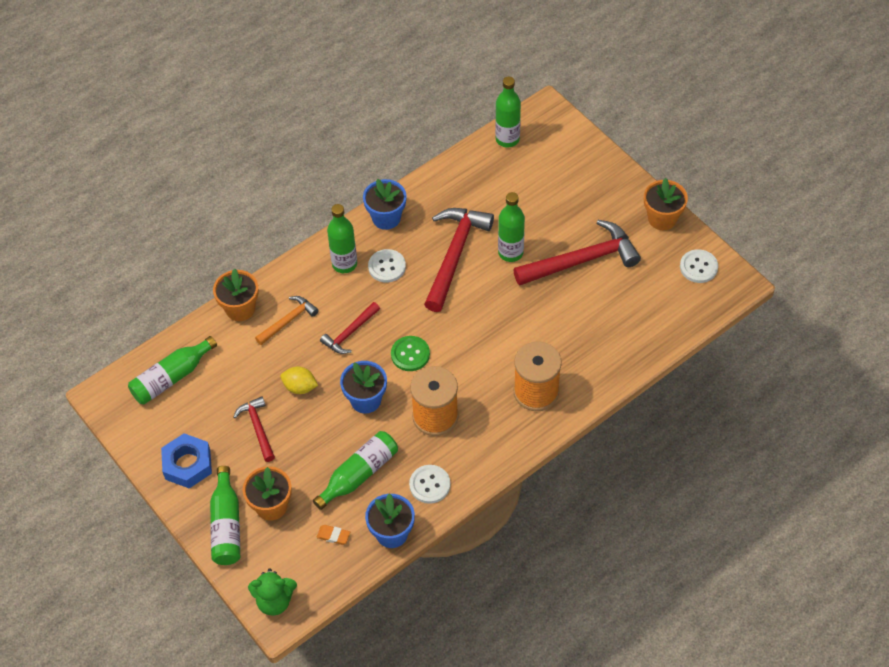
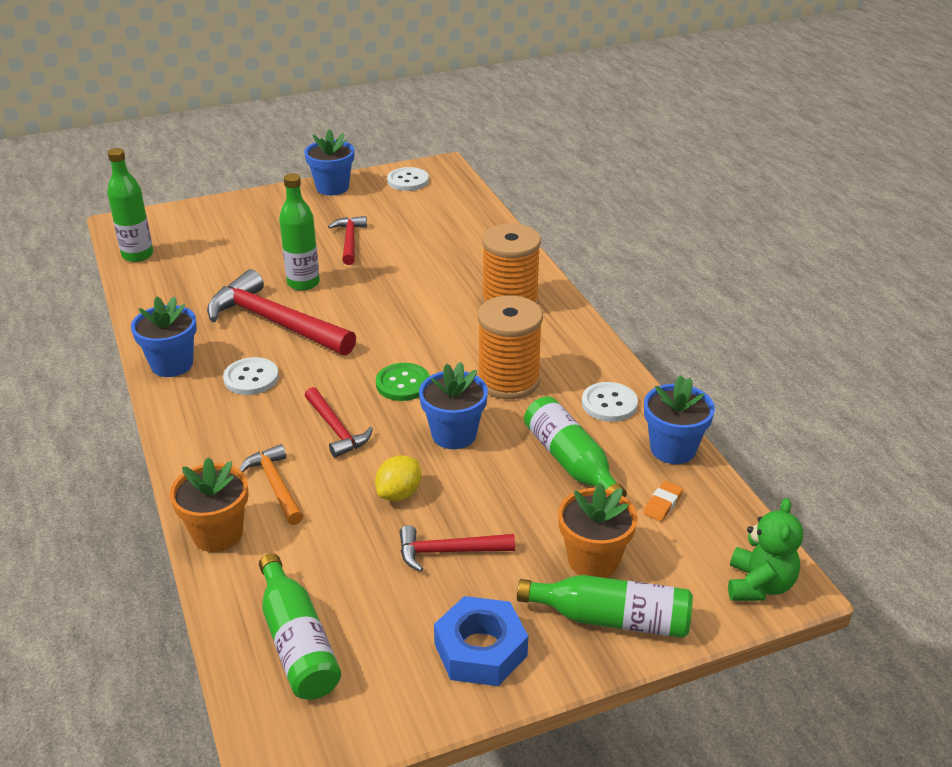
camera: 75 degrees left, 20 degrees down
green bottle [327,204,357,273] -> none
red hammer [513,220,641,286] -> red hammer [328,216,367,265], size x0.54
orange flower pot [644,178,688,230] -> blue flower pot [304,129,354,195]

